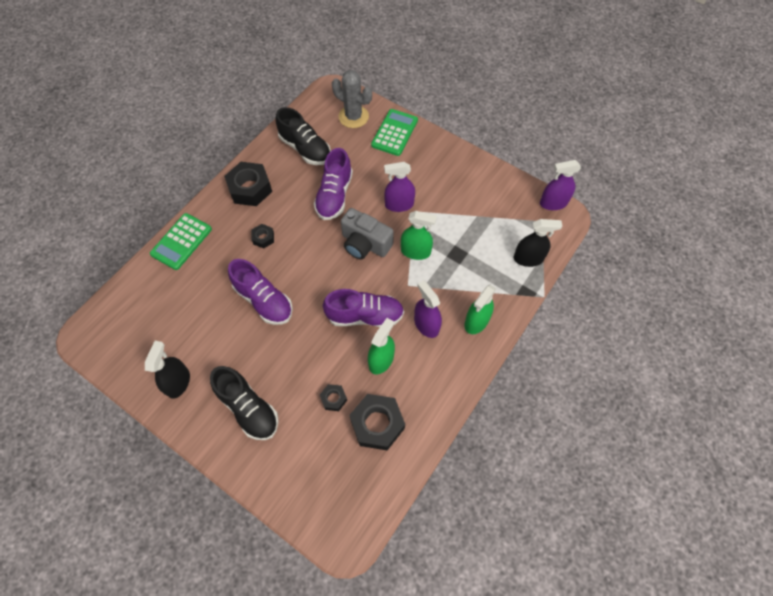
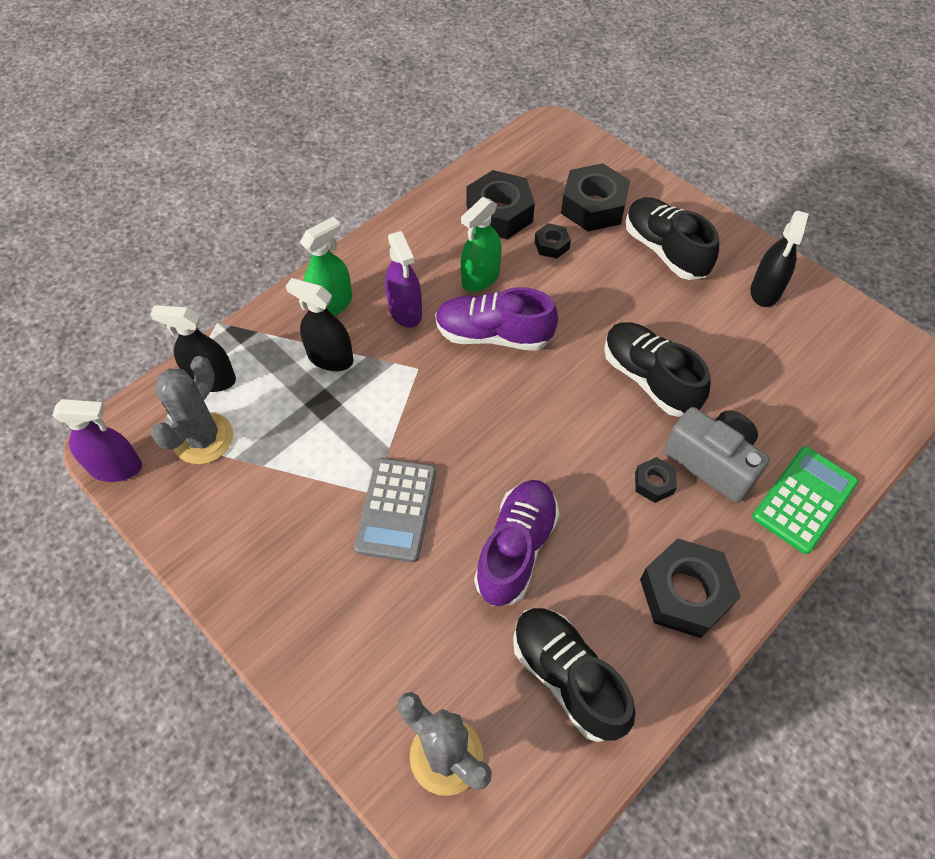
camera: 170 degrees left, 5 degrees down
purple shoe [228,259,293,325] -> black shoe [604,322,711,417]
grey camera [341,208,394,260] -> grey camera moved to [664,407,770,503]
green calculator [371,109,418,156] -> none
purple spray bottle [384,162,415,212] -> grey calculator [354,458,436,562]
green spray bottle [401,211,437,260] -> none
none -> grey cactus [151,356,233,464]
none -> black spray bottle [286,278,353,371]
none -> black nut [561,163,630,231]

